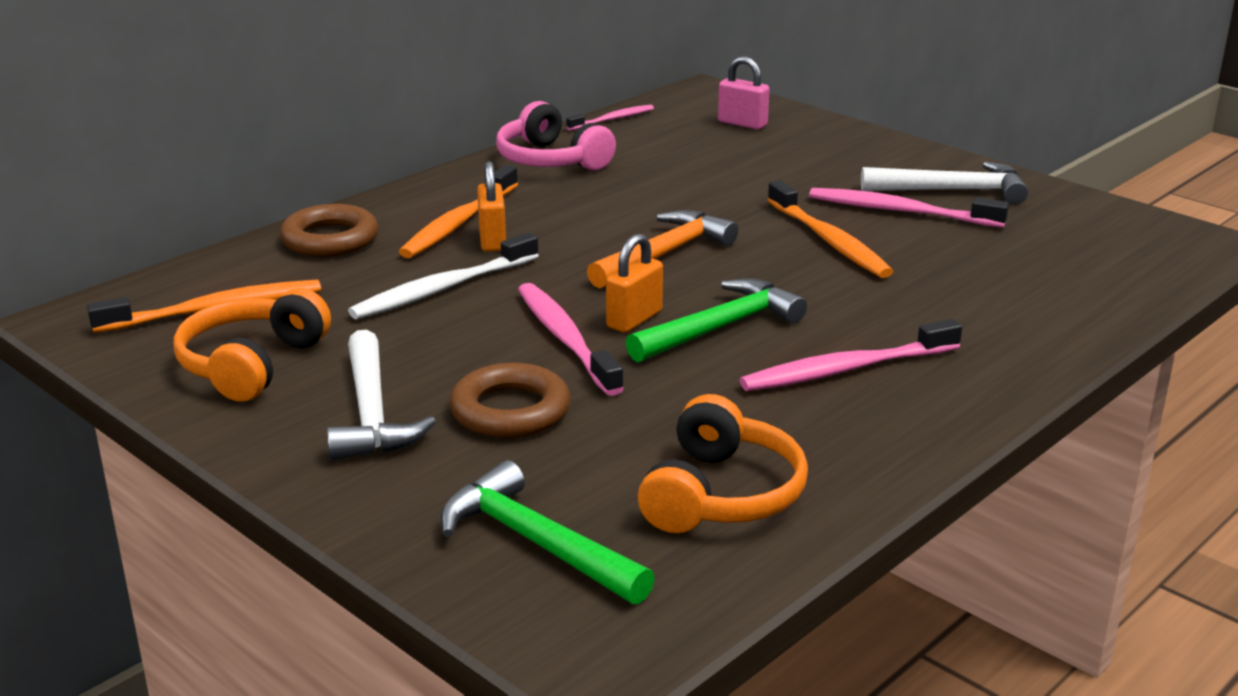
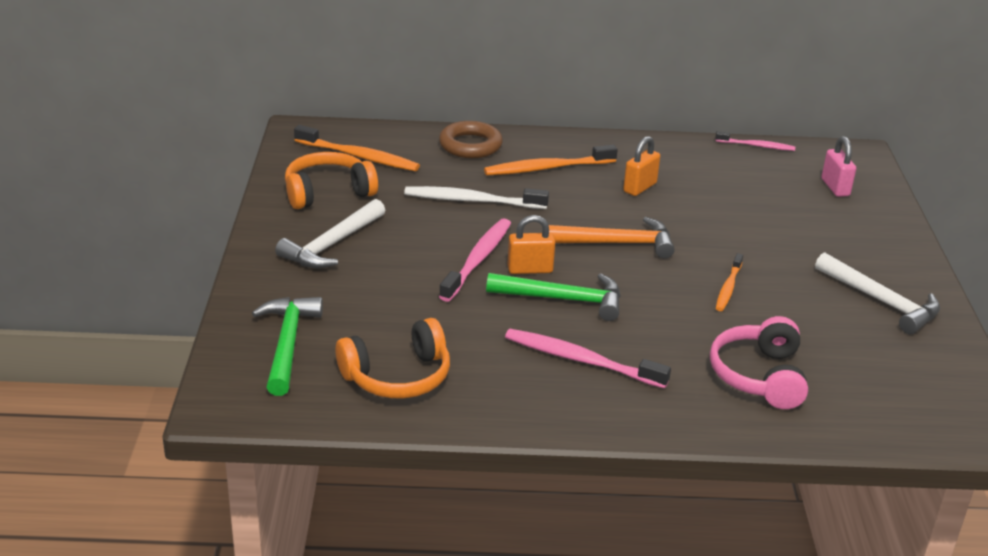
camera: 45 degrees right, 5 degrees up
brown ring [450,363,571,438] -> none
orange padlock [477,161,506,252] -> orange padlock moved to [623,136,660,196]
pink headphones [496,101,616,170] -> pink headphones moved to [710,316,808,409]
orange toothbrush [768,180,894,278] -> orange toothbrush [716,253,743,311], size x0.60
pink toothbrush [809,188,1009,228] -> none

